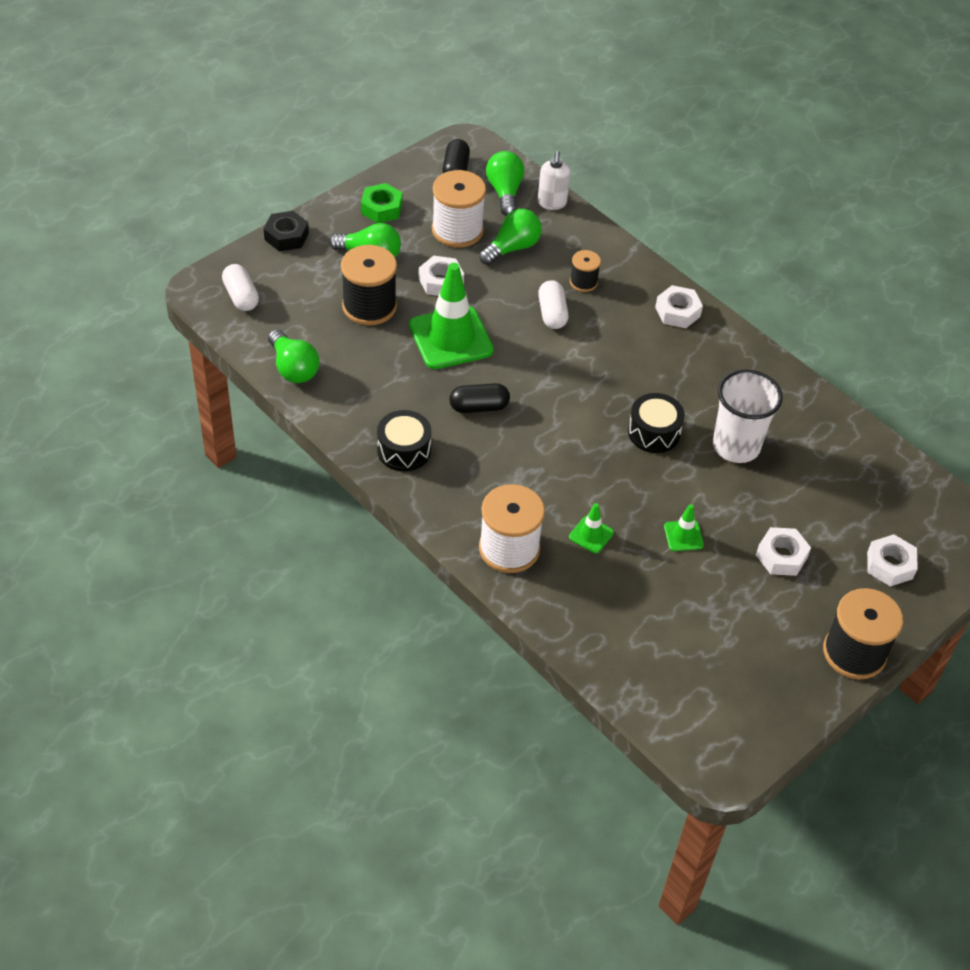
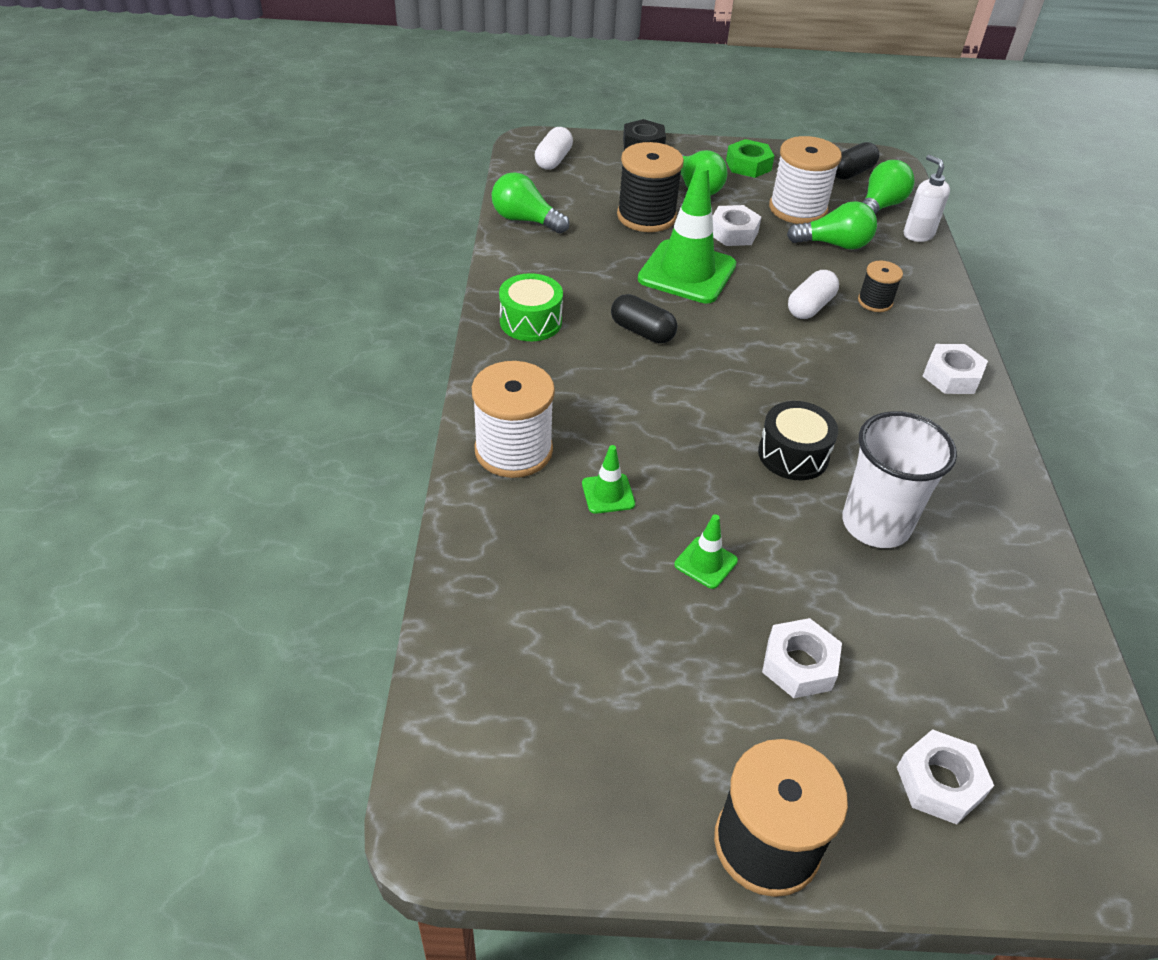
camera: 45 degrees right, 5 degrees down
green light bulb [268,329,320,383] -> green light bulb turned 105 degrees clockwise [492,172,569,234]
black drum [377,410,432,471] -> green drum [499,273,563,341]
white soap dispenser [538,151,570,210] -> white soap dispenser turned 105 degrees clockwise [904,155,950,242]

